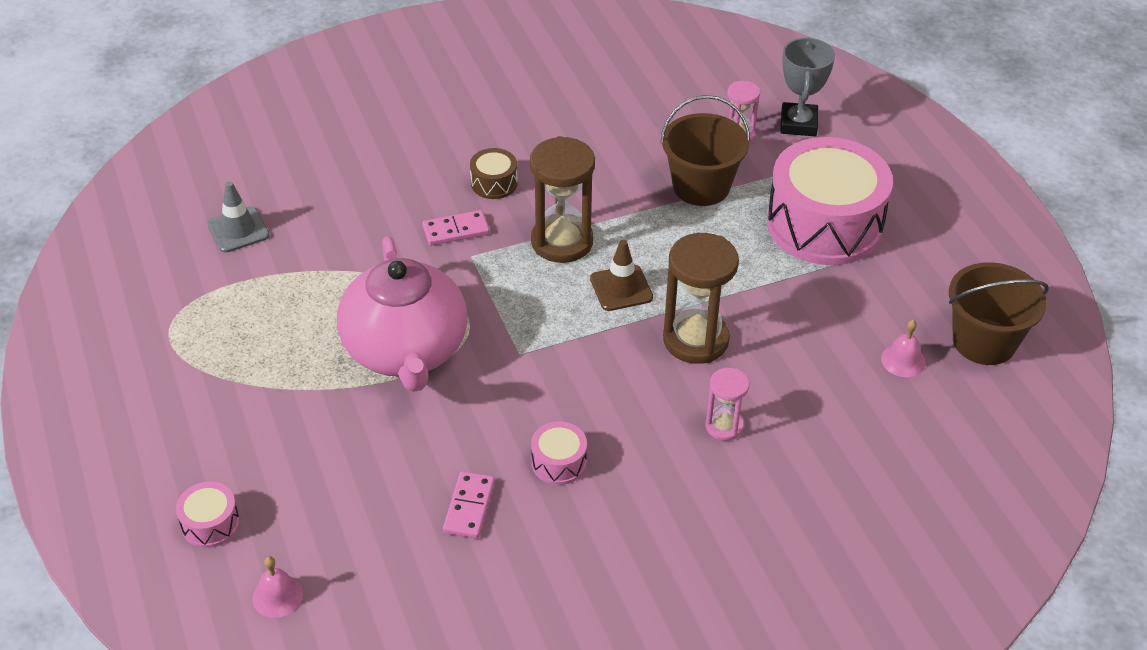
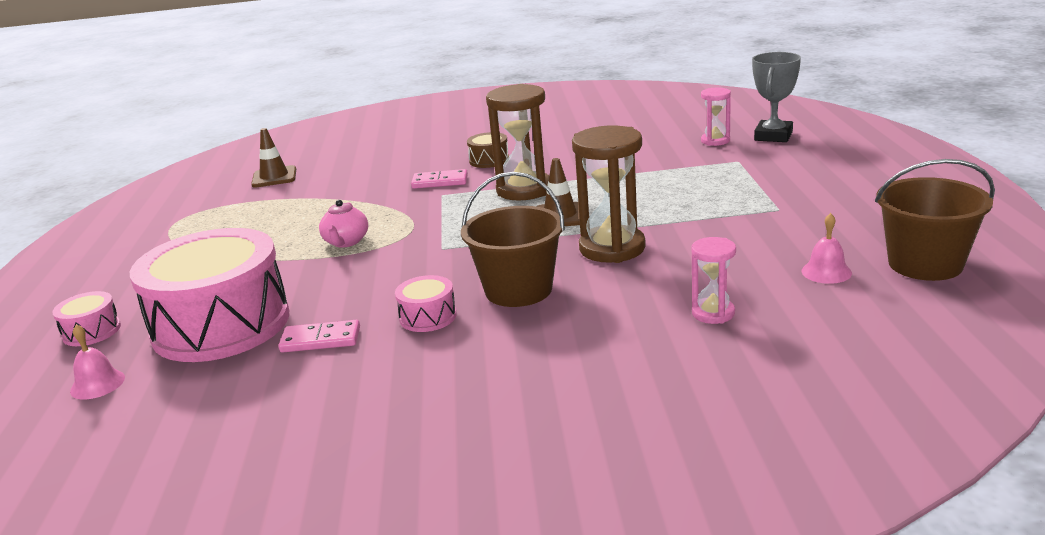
camera: 20 degrees right, 20 degrees down
grey traffic cone [207,181,270,253] -> brown traffic cone [251,128,296,187]
pink teapot [337,236,468,392] -> pink teapot [319,200,368,247], size x0.41
pink domino [443,471,495,539] -> pink domino turned 60 degrees clockwise [278,320,360,353]
brown bucket [660,95,750,206] -> brown bucket moved to [461,172,565,307]
pink hourglass [705,368,749,441] -> pink hourglass moved to [691,237,736,324]
pink drum [767,137,893,265] -> pink drum moved to [130,228,289,362]

